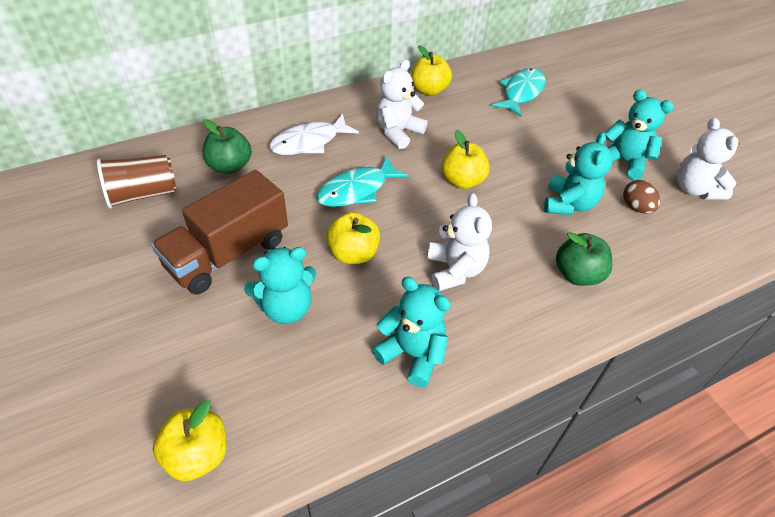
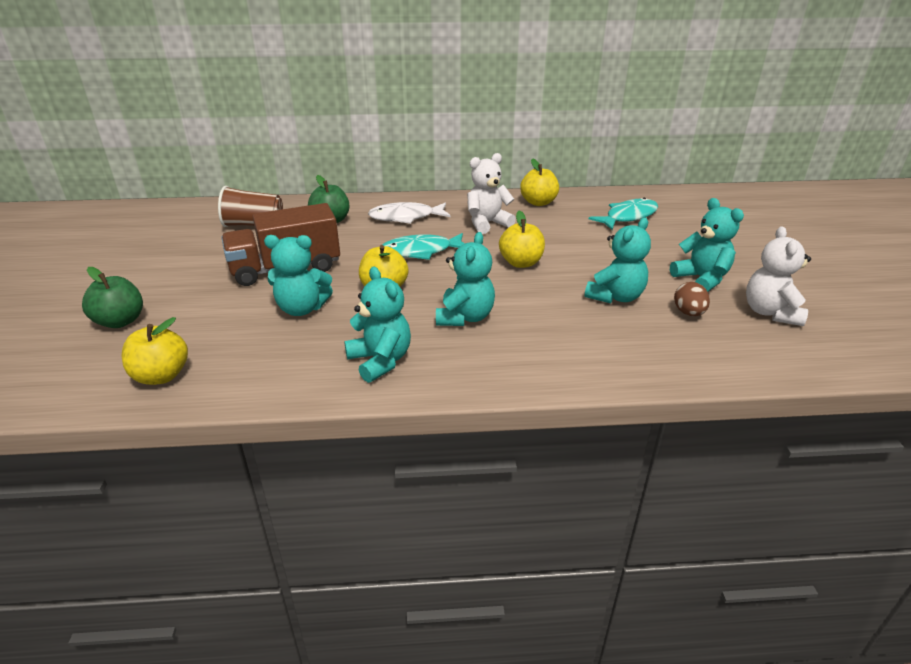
camera: 25 degrees right, 15 degrees down
white teddy bear [427,193,492,291] -> turquoise teddy bear [436,232,495,326]
green apple [556,232,612,286] -> green apple moved to [82,267,143,328]

